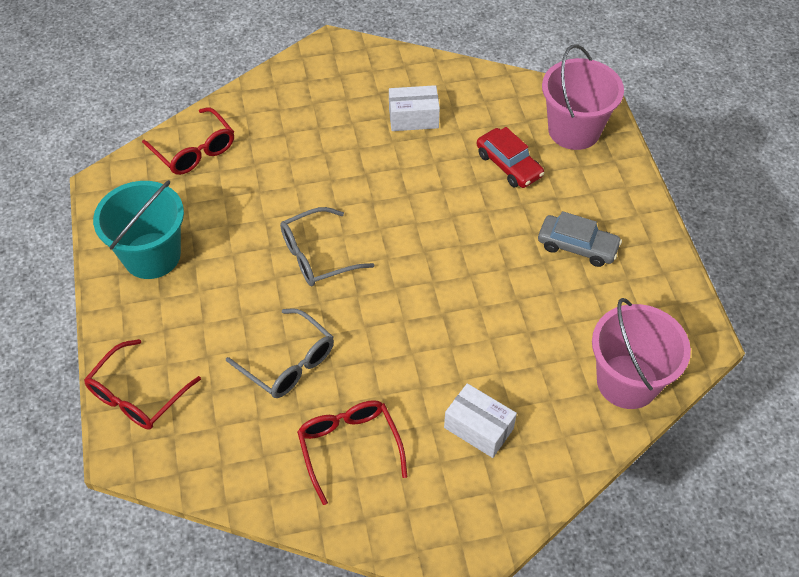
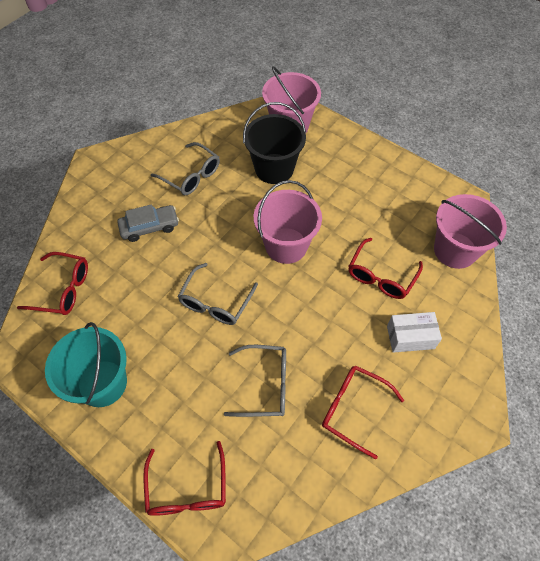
camera: 40 degrees left, 5 degrees up
white box [389,85,440,131] -> grey glasses [151,142,220,195]
red car [477,127,544,188] -> black bucket [243,102,306,184]
grey car [538,211,622,267] -> grey car moved to [117,204,179,242]
none -> pink bucket [254,180,322,264]
none -> red glasses [348,238,423,299]

